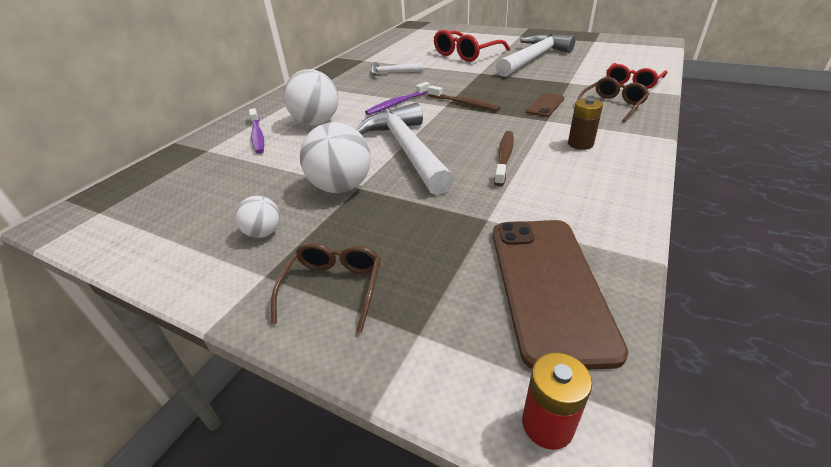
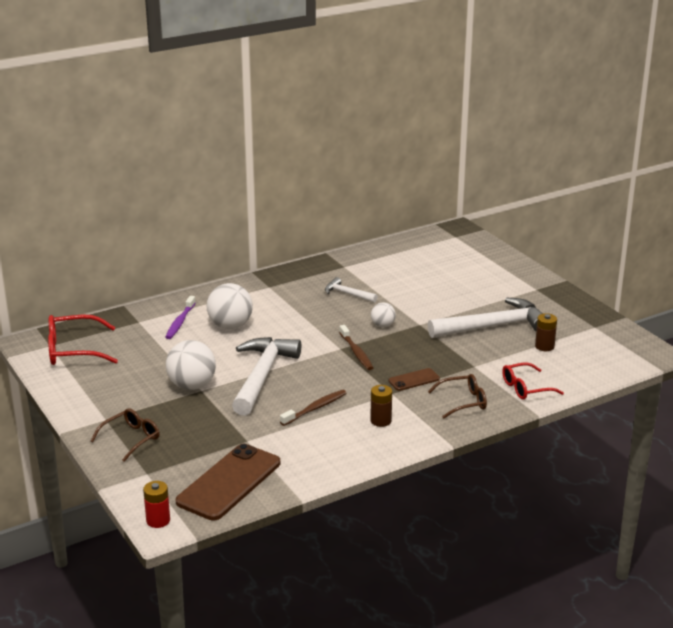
camera: 30 degrees right, 10 degrees down
white ball [235,196,280,238] -> white ball moved to [371,302,396,327]
purple toothbrush [365,82,430,115] -> none
red glasses [434,30,510,62] -> red glasses moved to [48,314,118,365]
none -> brown battery [535,313,557,351]

